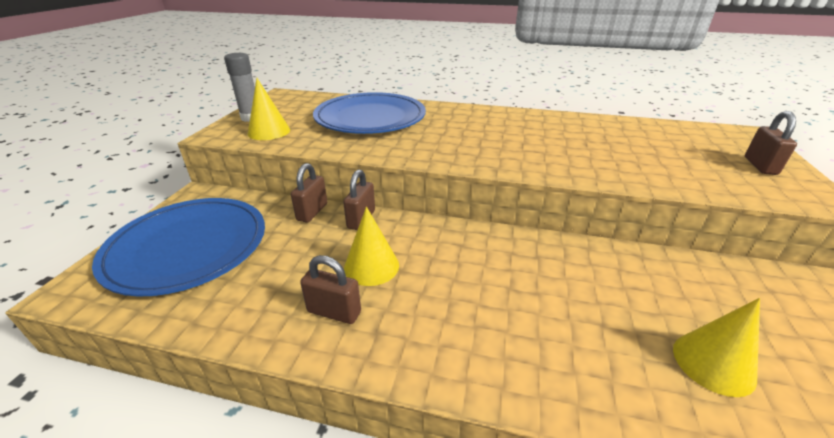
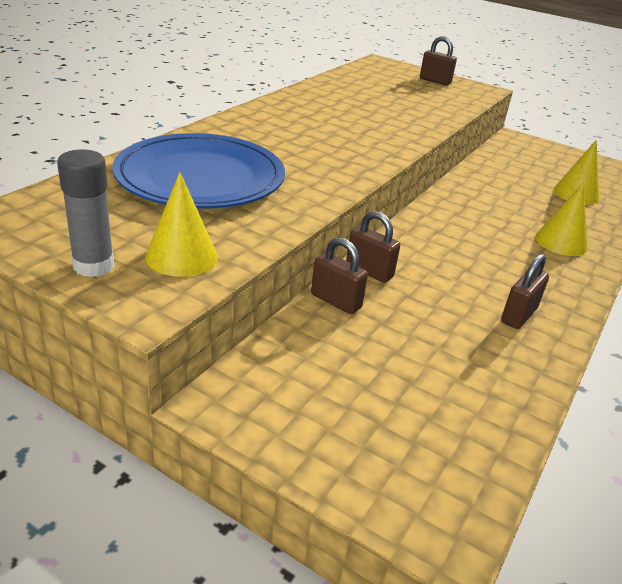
camera: 75 degrees left, 0 degrees up
blue plate [92,198,265,297] -> none
yellow cone [344,207,399,286] -> yellow cone moved to [535,182,587,256]

